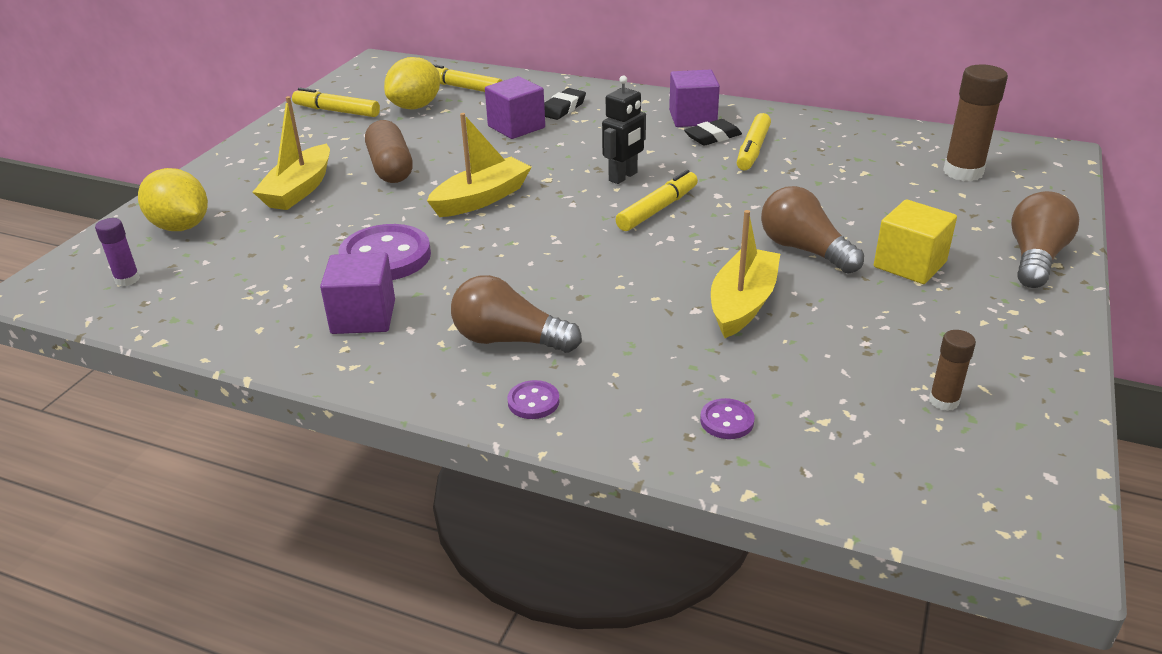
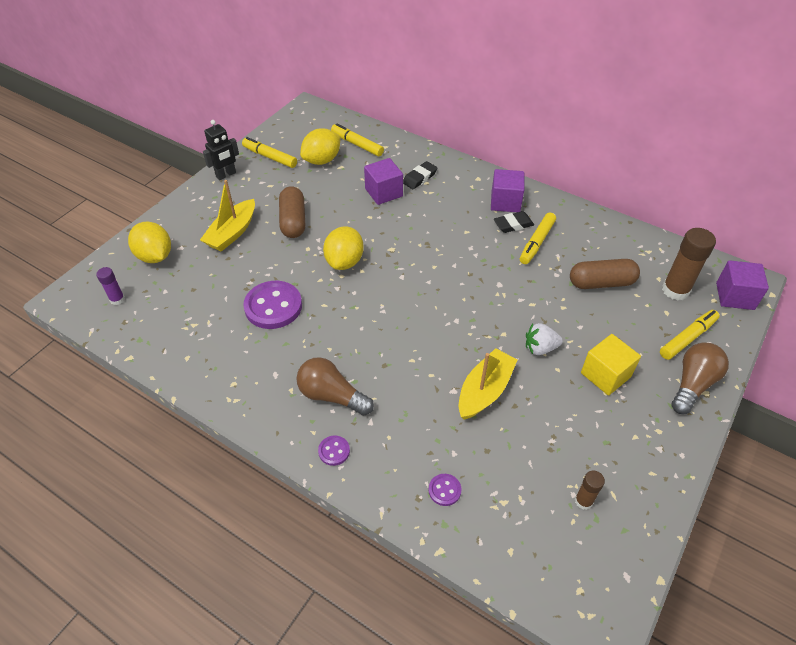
camera: 10 degrees right, 15 degrees up
purple cube [320,253,395,334] -> purple cube moved to [716,260,769,310]
yellow boat [427,113,531,217] -> yellow lemon [323,226,364,270]
black robot [602,76,646,184] -> black robot moved to [203,120,239,180]
yellow marker [616,170,698,231] -> yellow marker moved to [660,310,720,360]
brown light bulb [761,186,864,274] -> white strawberry [526,323,563,355]
none -> brown capsule [570,259,640,289]

